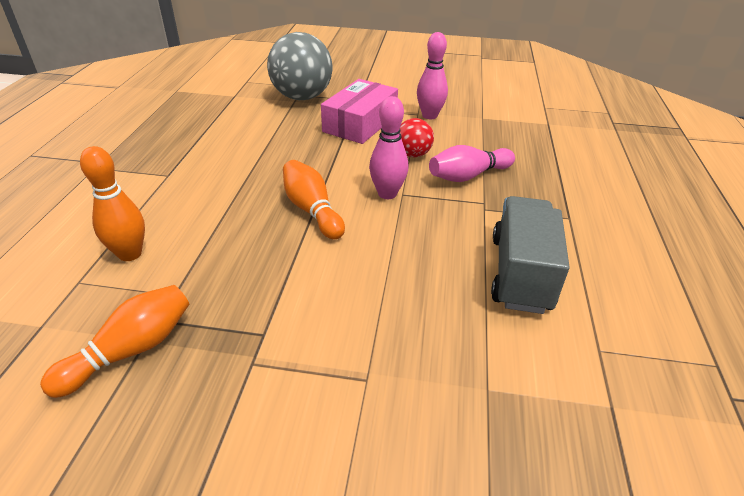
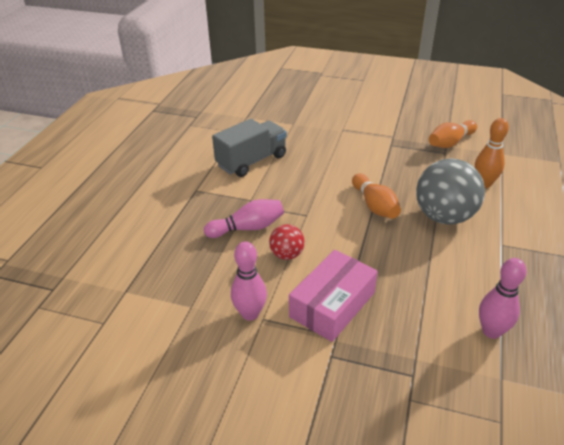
camera: 170 degrees left, 0 degrees up
grey ball [267,32,332,100] -> grey ball moved to [416,158,485,224]
pink bowling pin [369,96,408,199] -> pink bowling pin moved to [479,258,527,339]
grey truck [491,196,570,314] -> grey truck turned 150 degrees counterclockwise [212,119,287,177]

